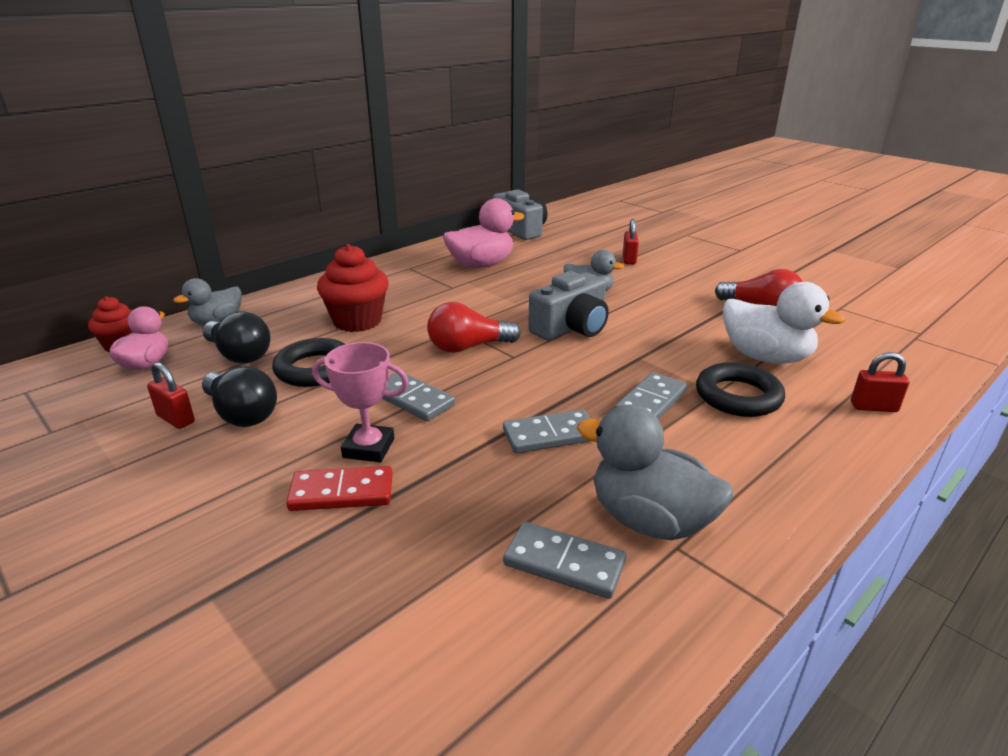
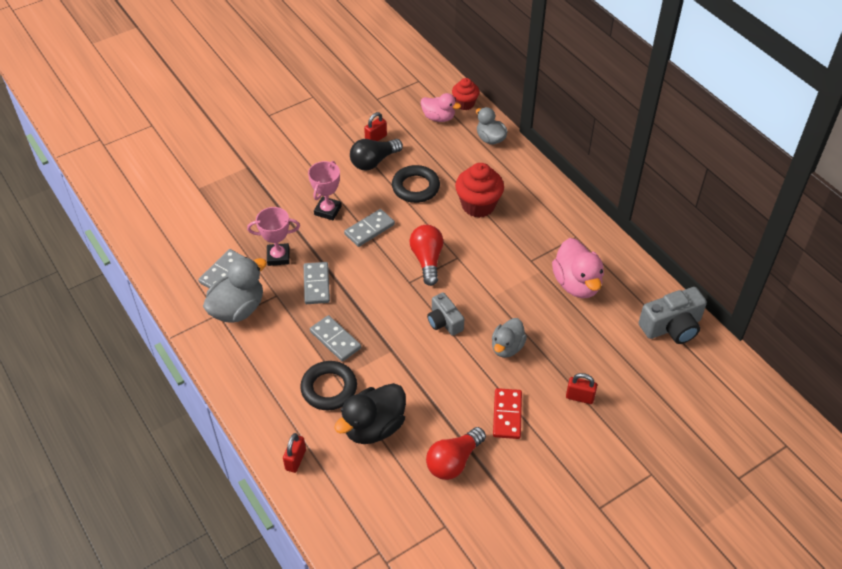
camera: 100 degrees right, 20 degrees up
black light bulb [202,311,270,364] -> none
red domino [286,466,392,511] -> red domino moved to [493,388,522,439]
grey camera [528,271,609,341] -> grey camera [427,292,464,336], size x0.65
white duck [723,282,846,364] -> black duck [334,383,406,444]
none -> pink trophy [247,207,300,266]

